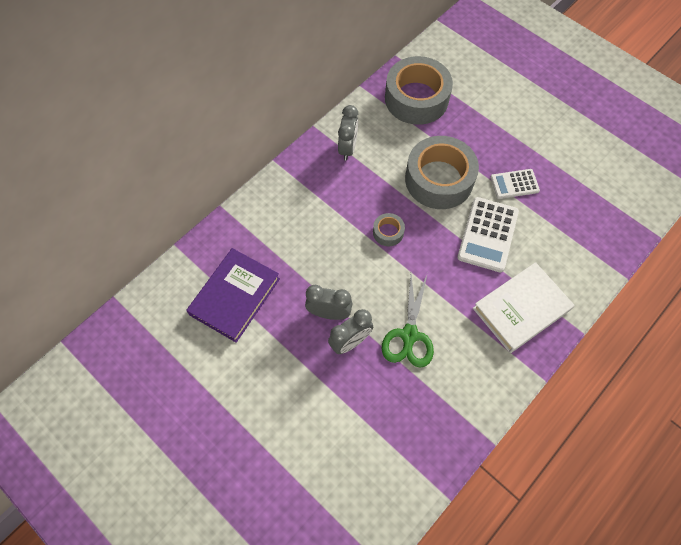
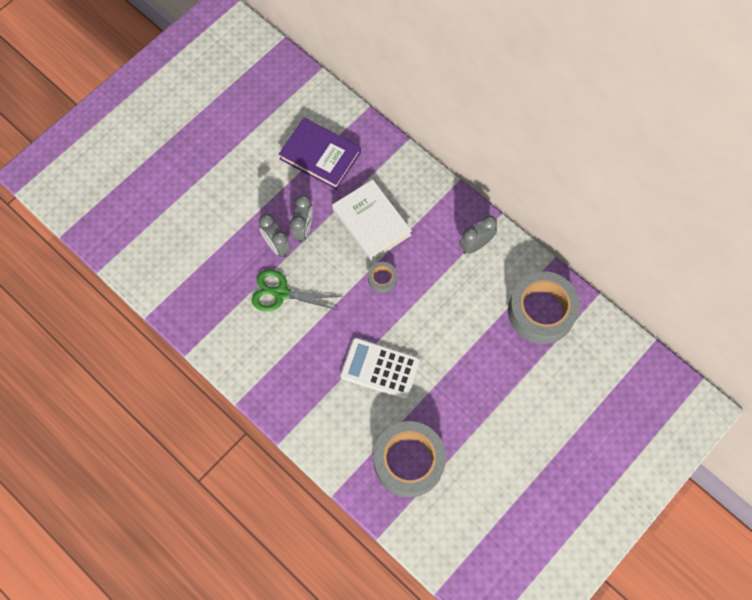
camera: 90 degrees right, 5 degrees up
grey clock [338,105,358,161] -> grey clock turned 135 degrees clockwise [459,215,497,254]
grey tape [405,136,479,209] -> grey tape moved to [374,421,446,497]
white book [473,262,575,353] -> white book moved to [332,179,412,261]
white calculator [490,169,540,199] -> none

